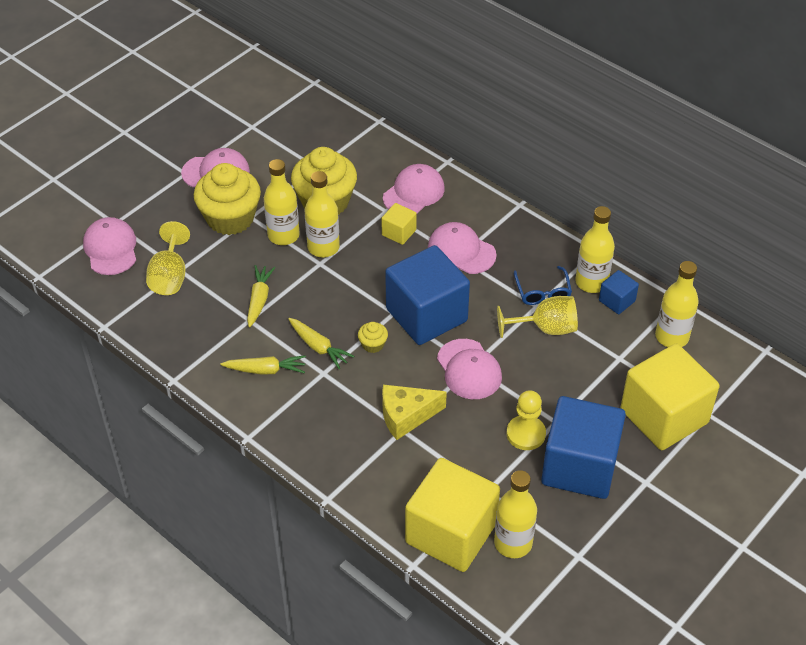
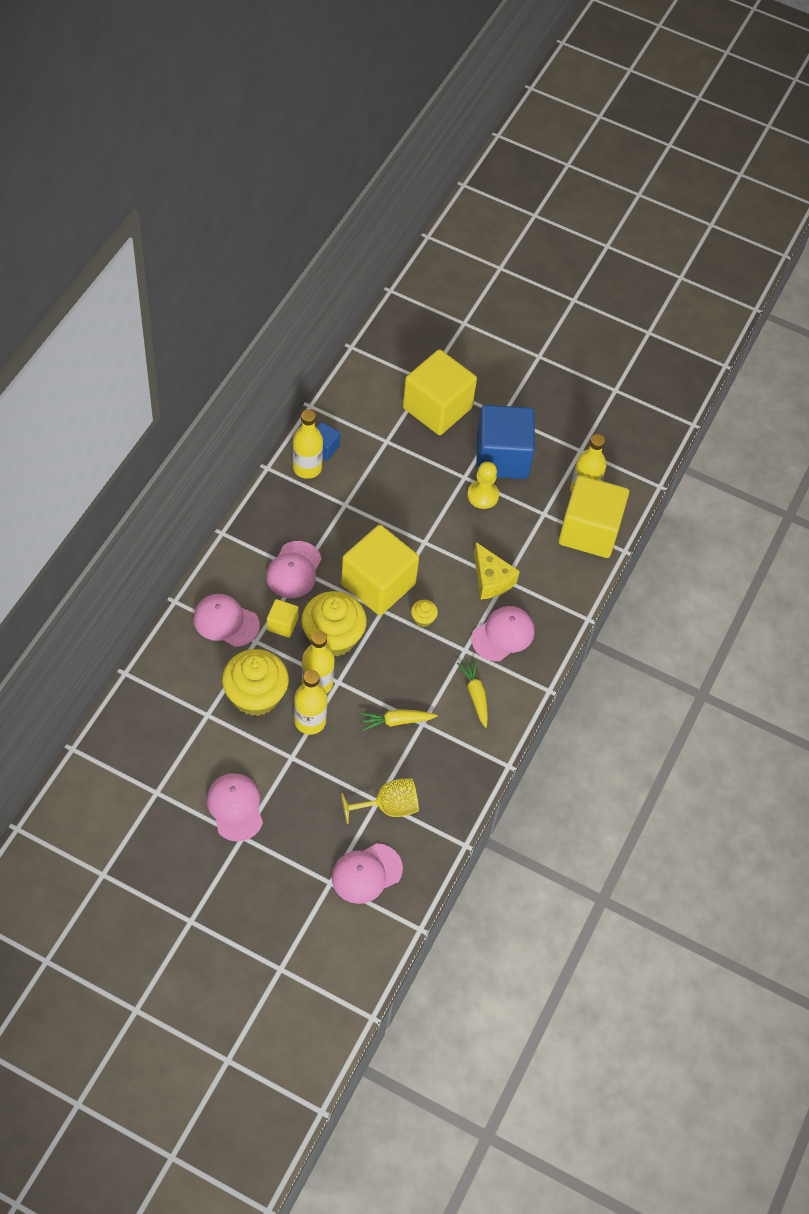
camera: 110 degrees left, 10 degrees up
yellow cupcake [194,163,261,235] -> yellow cupcake moved to [301,591,367,657]
yellow carrot [288,318,354,369] -> none
blue cube [385,245,470,345] -> yellow cube [341,525,419,615]
pink cap [437,339,502,399] -> pink cap moved to [471,606,535,661]
yellow goblet [497,296,578,338] -> none
blue glasses [514,266,572,305] -> none
yellow bottle [655,261,699,347] -> none

